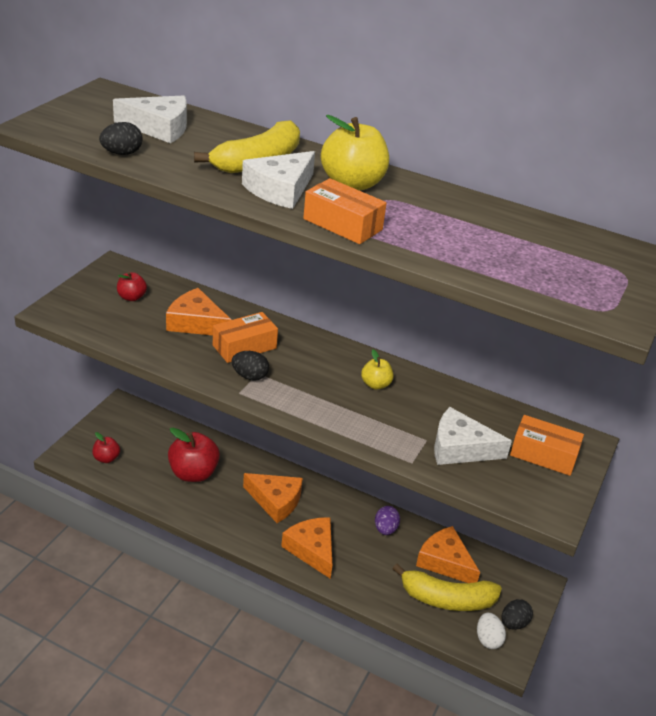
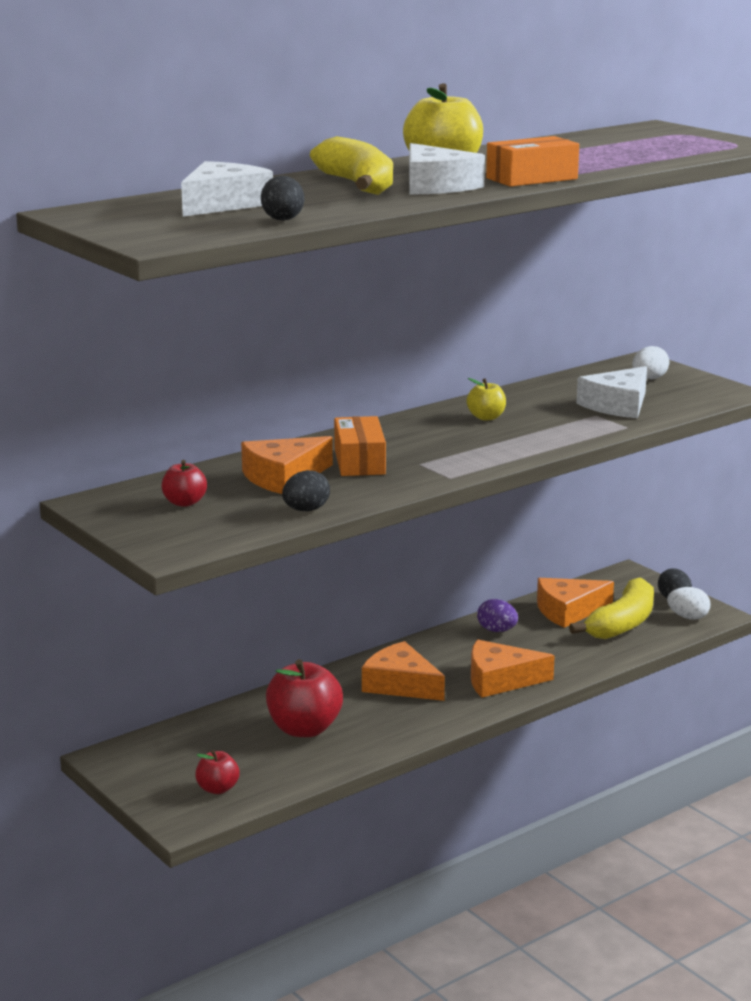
camera: 60 degrees left, 15 degrees down
black egg [231,351,269,381] -> black egg moved to [282,470,330,511]
orange cheese [243,473,303,523] -> orange cheese turned 105 degrees counterclockwise [362,641,445,701]
orange box [510,415,584,476] -> white egg [632,346,669,379]

